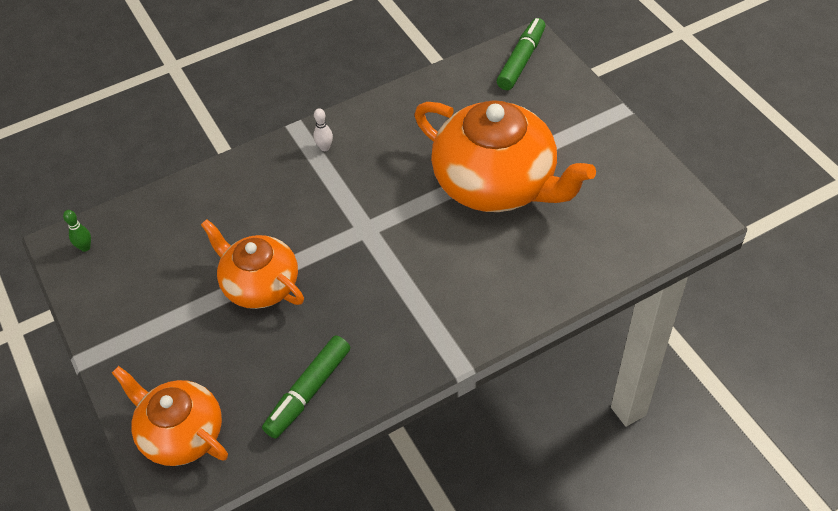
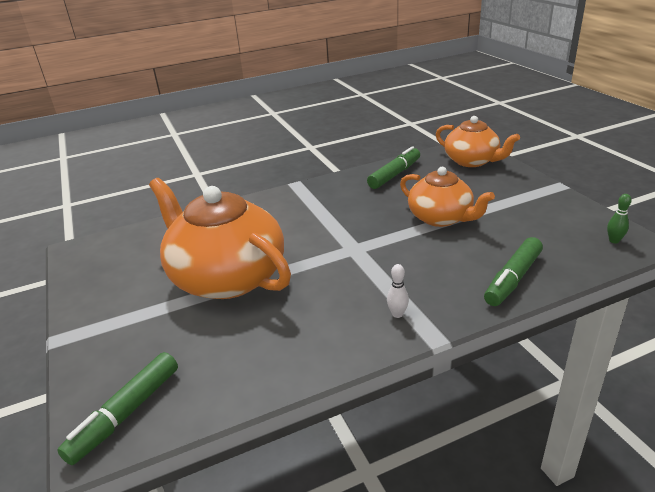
camera: 175 degrees left, 20 degrees down
none -> green marker [484,237,543,306]

